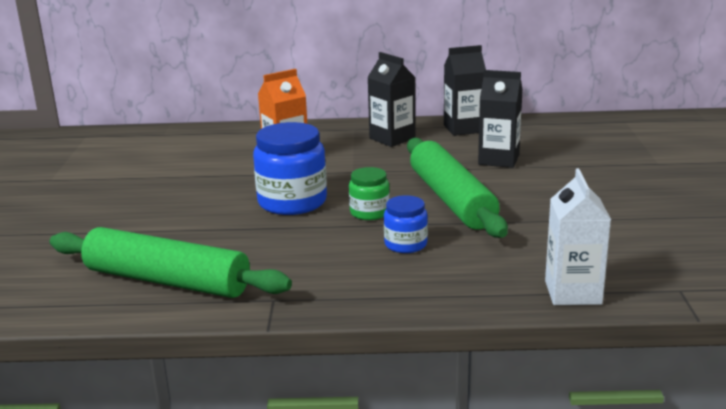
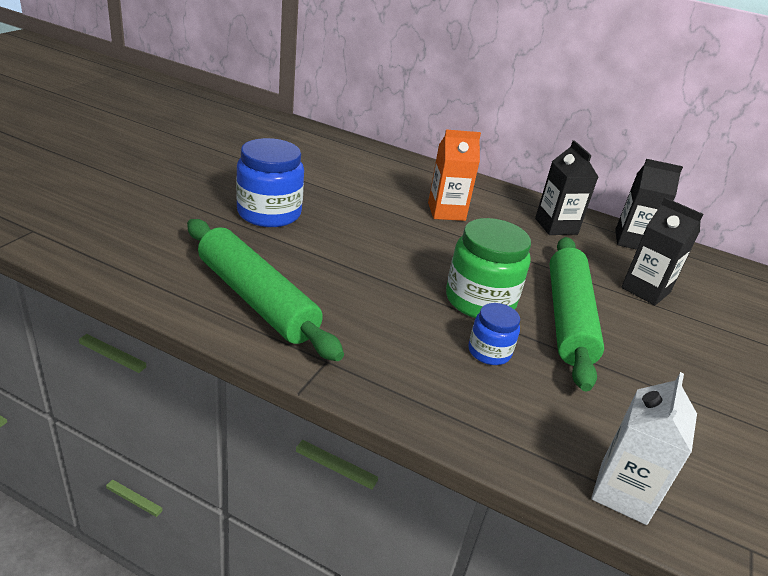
camera: 20 degrees right, 10 degrees up
blue jar [253,122,327,215] -> blue jar moved to [236,138,304,227]
green jar [349,167,390,220] -> green jar [446,218,531,318], size x1.80

